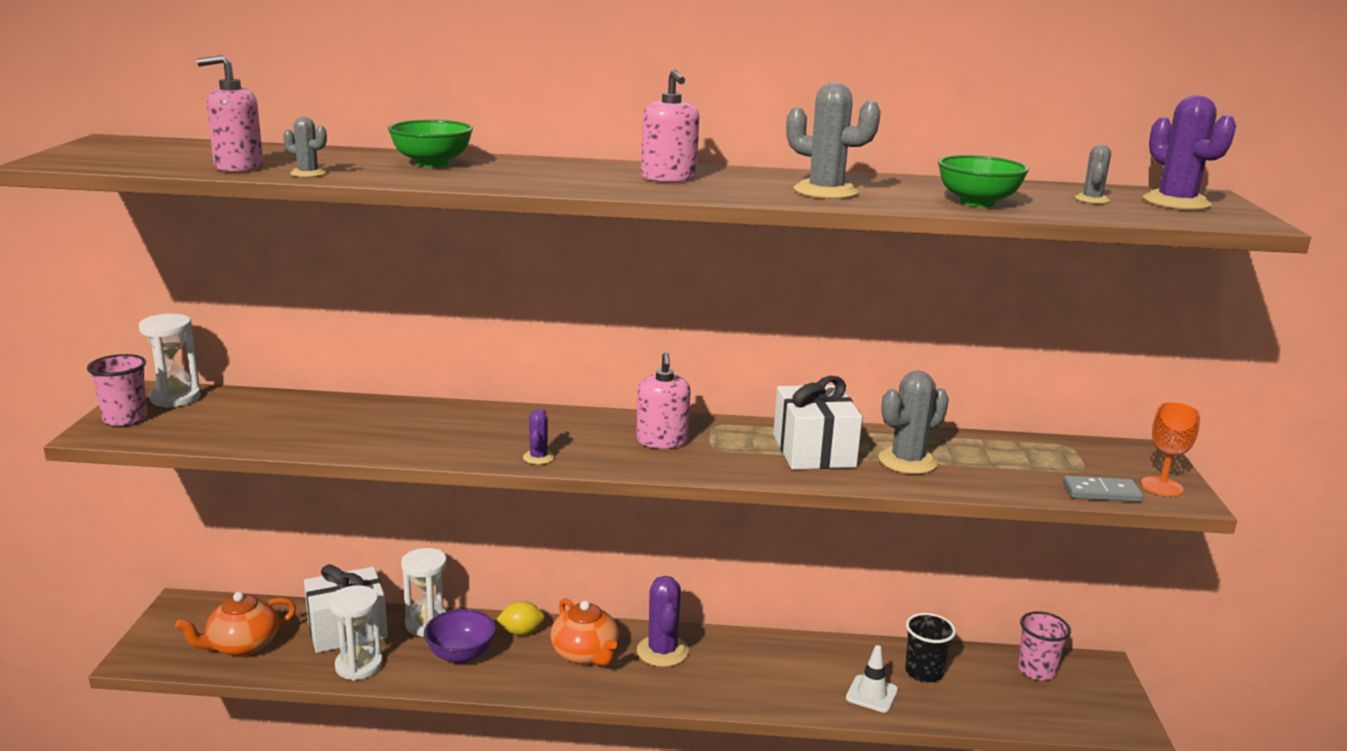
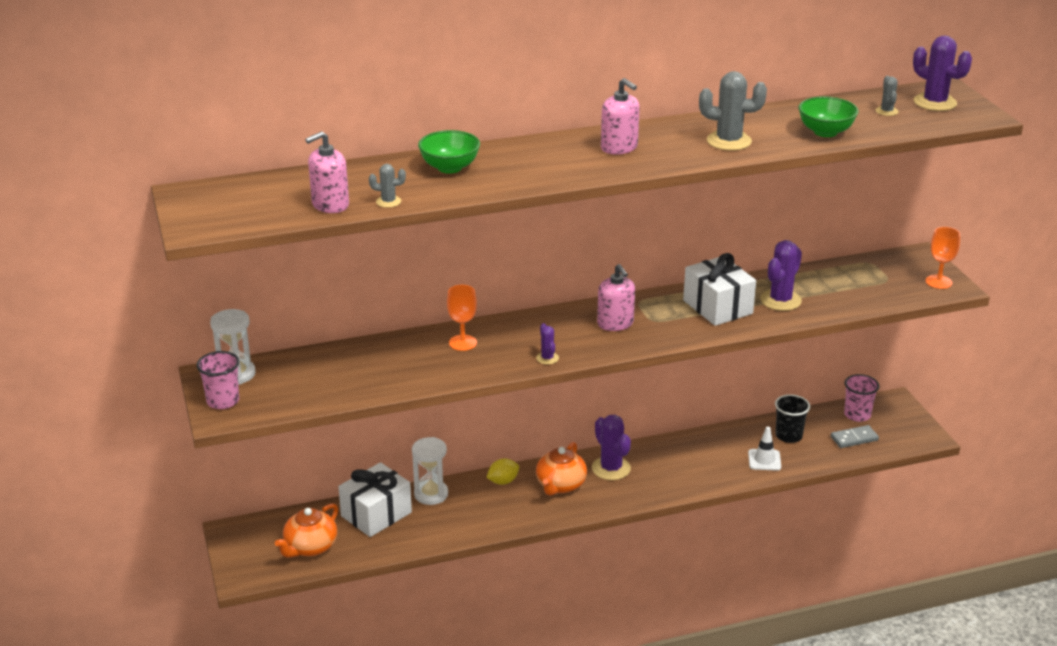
camera: 20 degrees left, 10 degrees up
white hourglass [329,585,383,681] -> none
purple bowl [424,609,496,664] -> none
orange teapot [550,598,619,666] -> orange teapot turned 75 degrees clockwise [536,442,587,496]
grey cactus [879,371,949,474] -> purple cactus [760,240,802,311]
grey domino [1063,475,1143,502] -> grey domino moved to [831,425,879,448]
none -> orange goblet [447,285,477,351]

